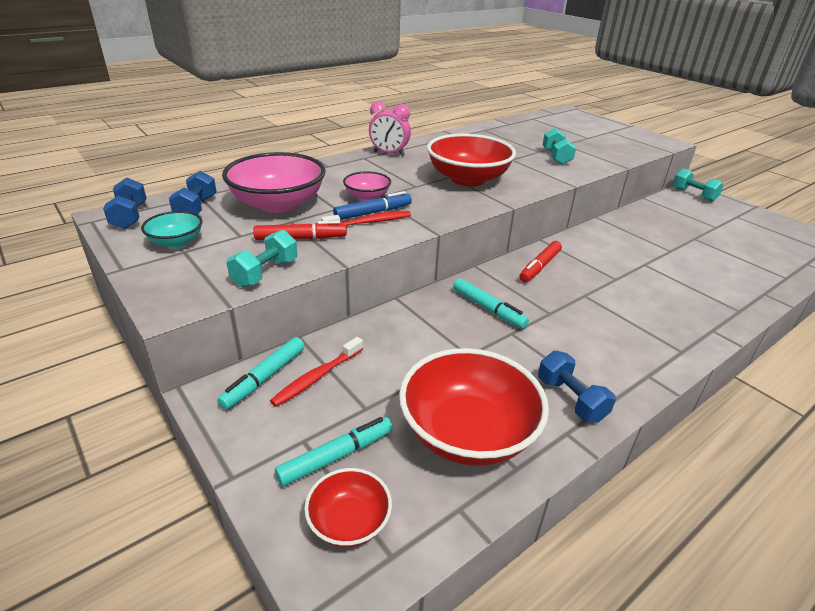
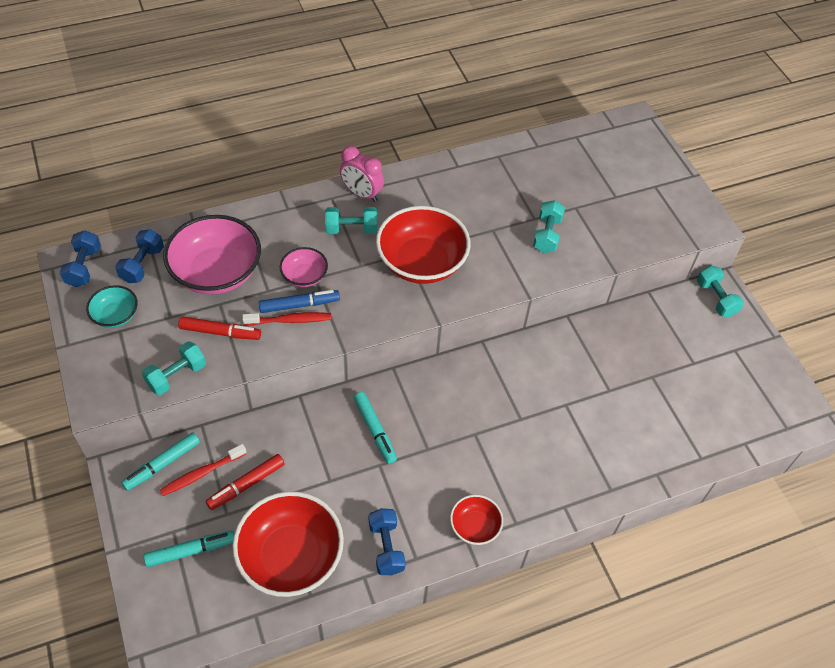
camera: 15 degrees right, 20 degrees up
red bowl [304,468,392,547] -> red bowl moved to [450,495,503,545]
red marker [519,241,562,282] -> red marker moved to [206,454,285,510]
none -> turquoise dumbbell [325,207,377,234]

